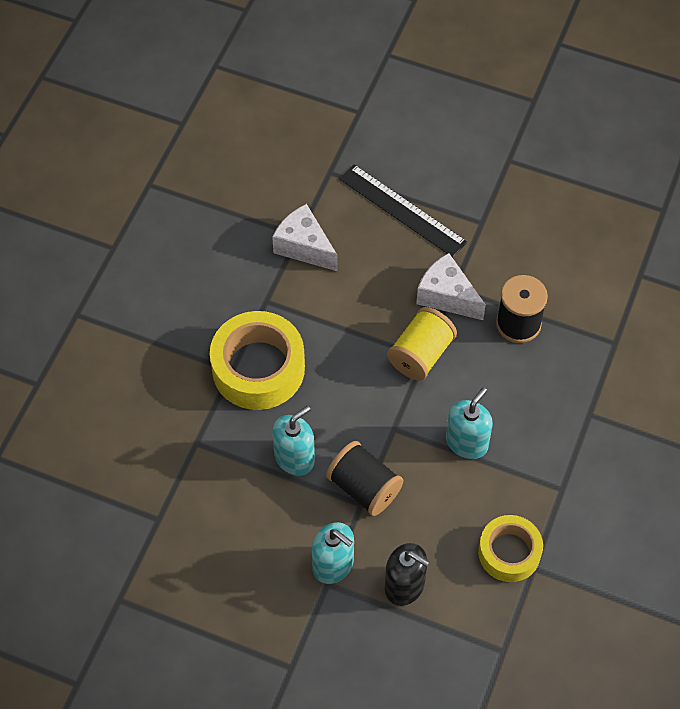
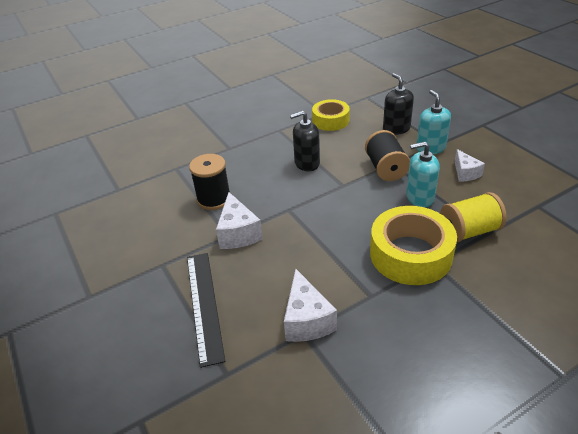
camera: 140 degrees left, 20 degrees down
yellow spool [387,307,457,381] -> yellow spool moved to [440,192,507,242]
turquoise soap dispenser [446,387,493,459] -> black soap dispenser [290,111,320,171]
none -> white cheese [455,149,485,182]

